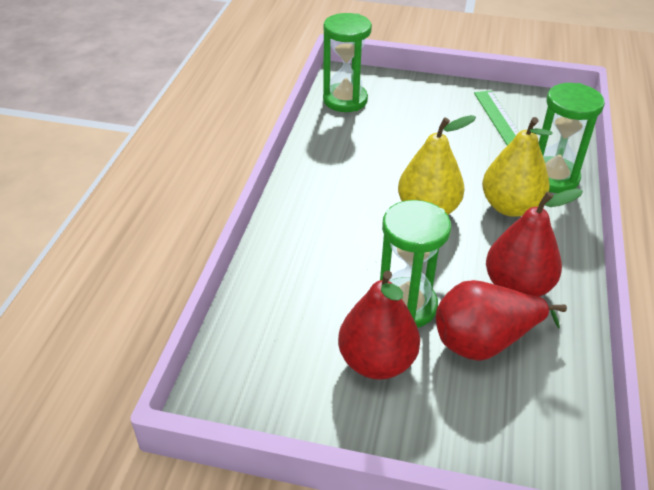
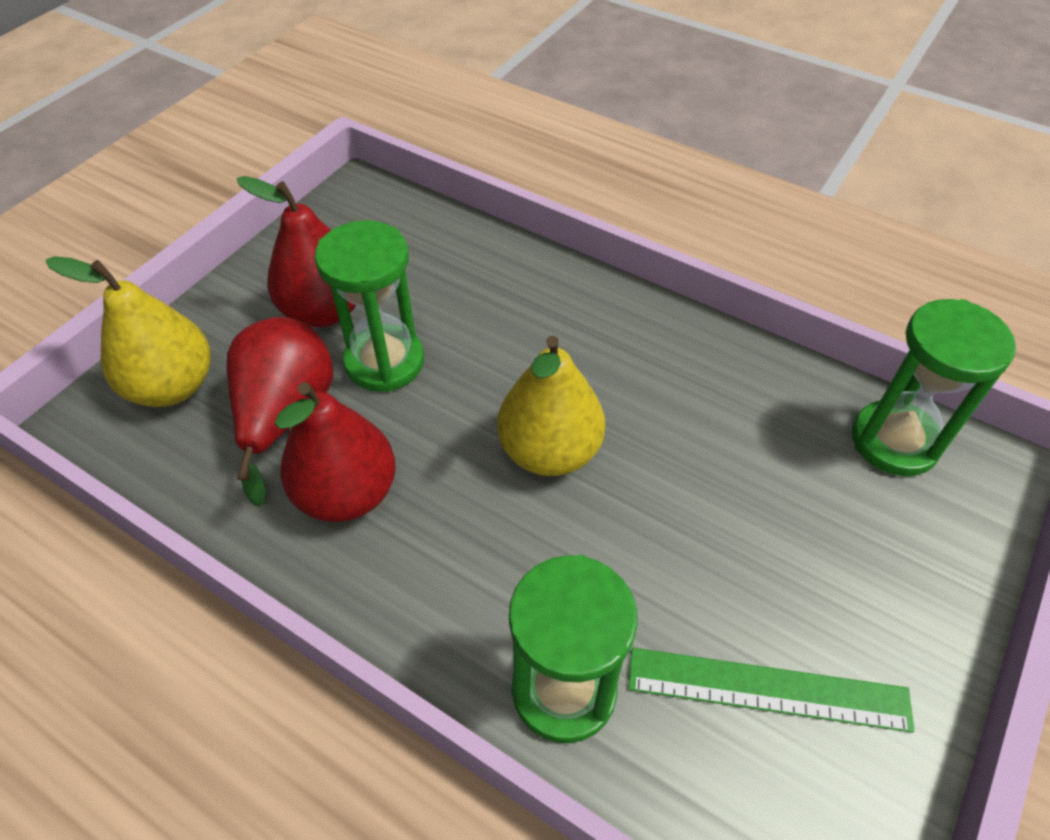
camera: 110 degrees right, 10 degrees up
yellow pear [482,117,553,217] -> yellow pear moved to [46,256,211,407]

